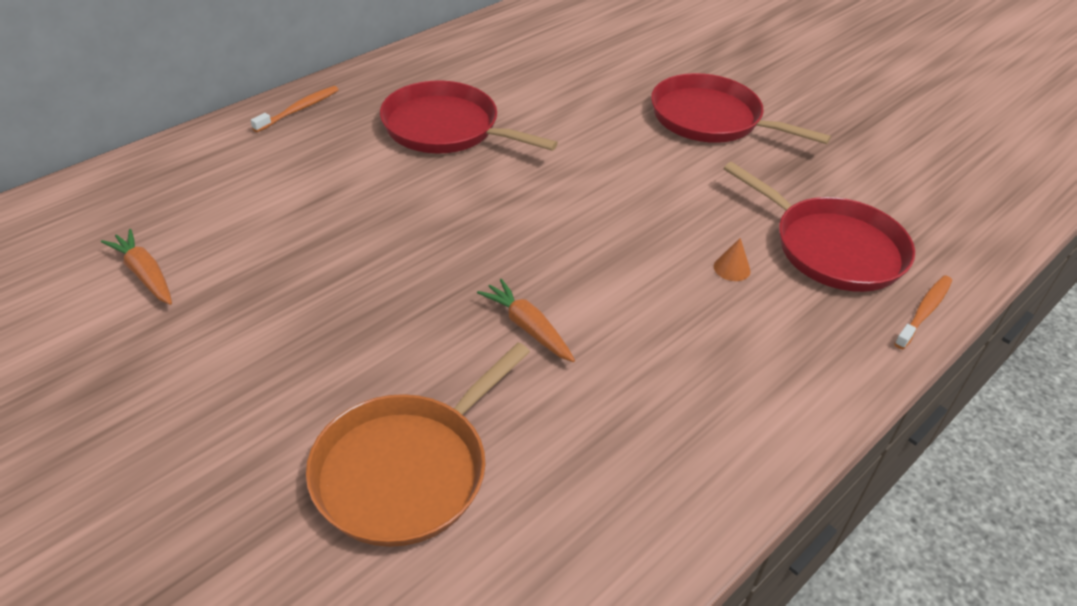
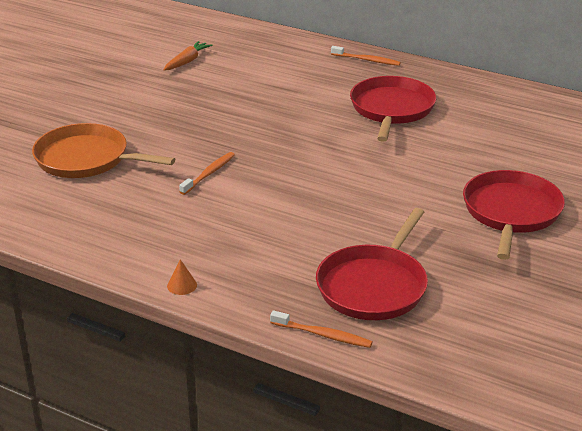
camera: 75 degrees right, 10 degrees down
orange carrot [477,279,575,362] -> orange toothbrush [179,152,235,195]
orange cone [714,238,751,281] -> orange cone moved to [167,259,197,295]

